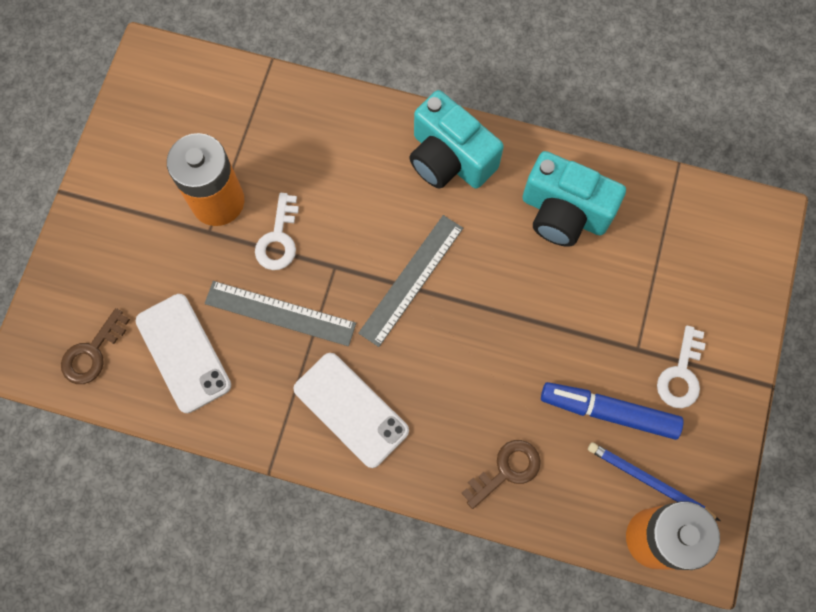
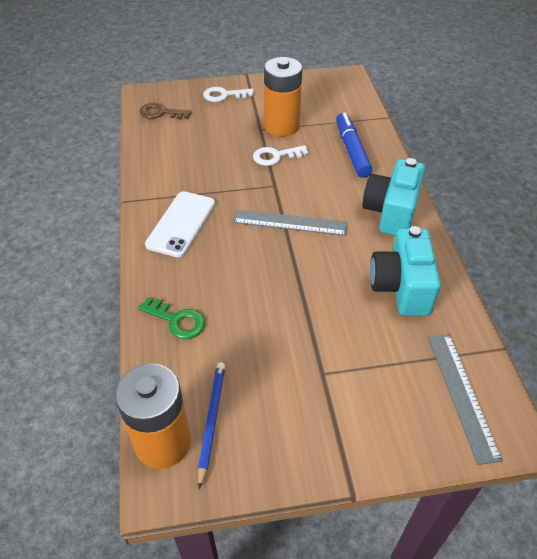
camera: 65 degrees right, 25 degrees down
white phone [136,294,231,413] -> none
grey ruler [205,281,356,346] -> grey ruler moved to [428,334,503,465]
brown key [462,440,541,509] -> green key [138,298,205,339]
blue marker [541,382,683,440] -> blue marker moved to [336,112,372,178]
white key [657,326,706,408] -> white key moved to [203,87,254,102]

